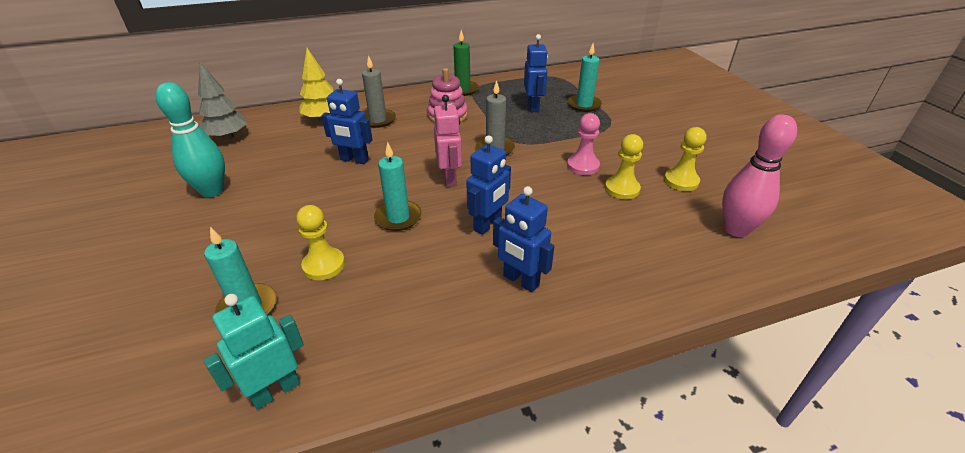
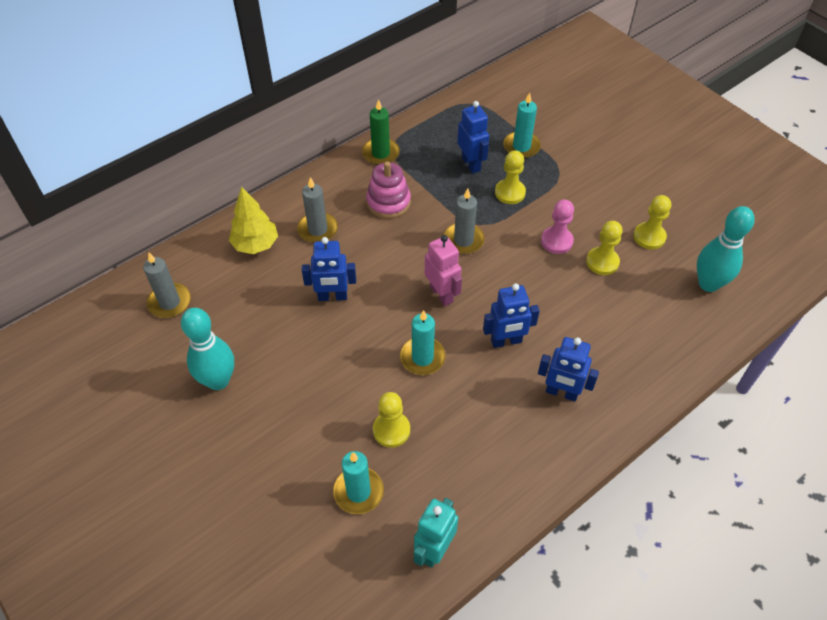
camera: 20 degrees left, 15 degrees up
grey tree [198,63,247,140] -> grey candle [143,253,191,318]
blue robot [466,135,511,235] -> blue robot turned 60 degrees clockwise [483,283,540,348]
pink bowling pin [722,114,797,237] -> turquoise bowling pin [697,206,755,292]
none -> yellow pawn [495,150,526,204]

